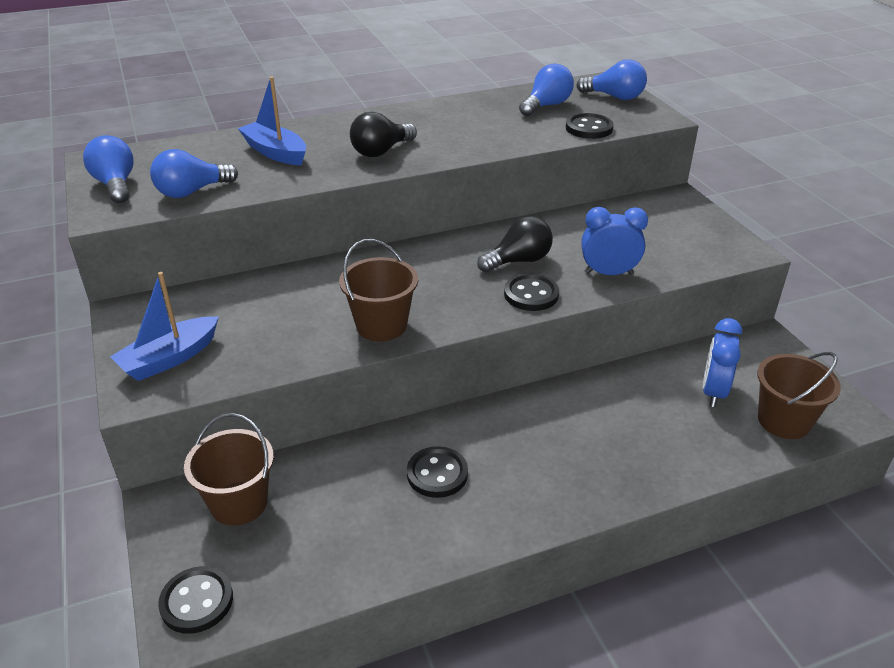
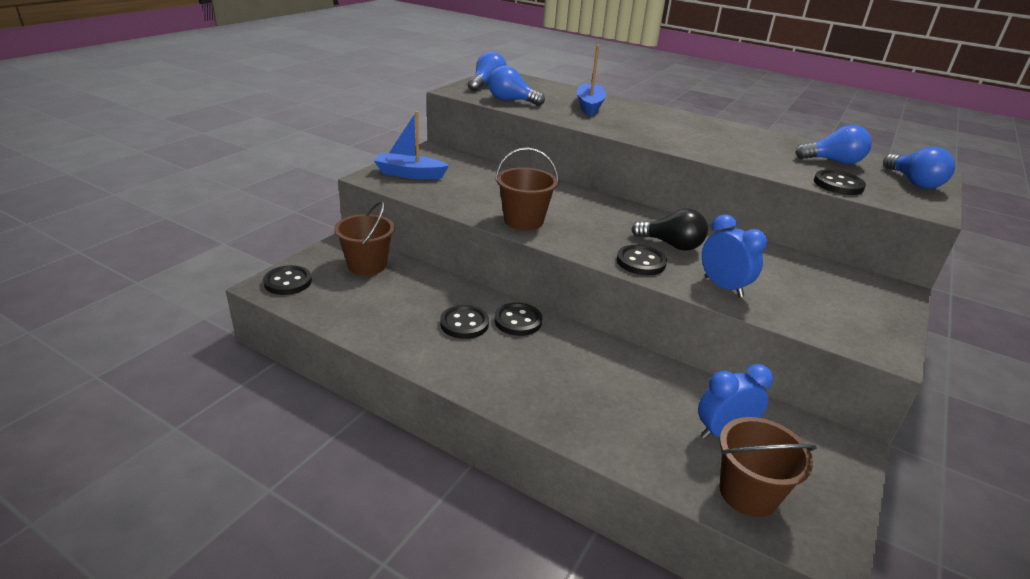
camera: 50 degrees right, 5 degrees down
black light bulb [350,112,417,157] -> none
none -> black button [494,302,542,336]

